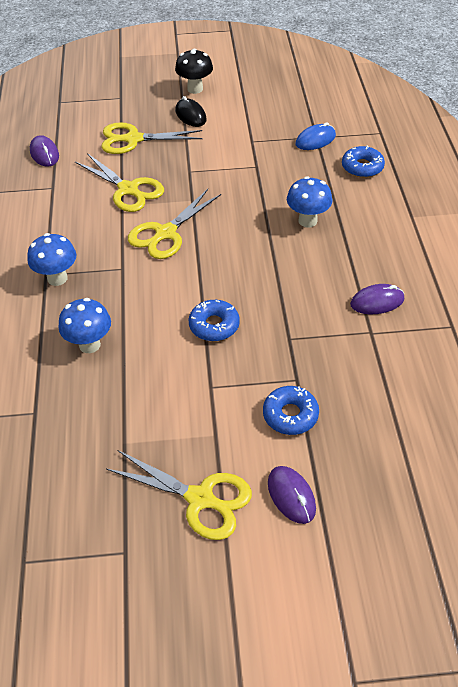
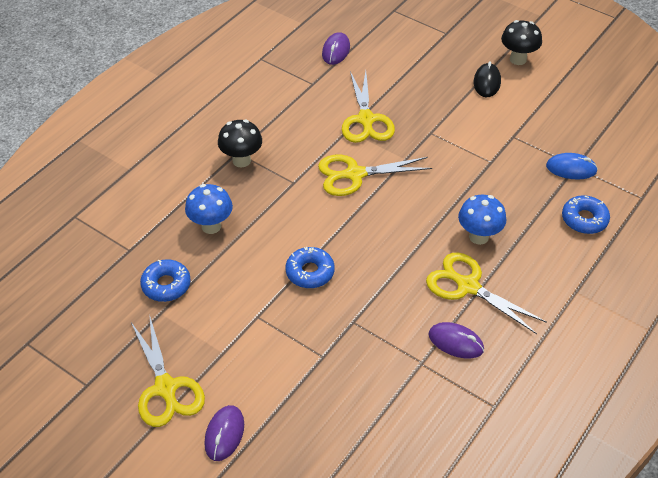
camera: 40 degrees right, 0 degrees up
blue mushroom [27,233,76,286] -> black mushroom [218,119,262,168]
yellow scissors [101,122,203,154] -> yellow scissors moved to [426,253,547,334]
blue donut [263,386,319,435] -> blue donut moved to [140,259,191,302]

